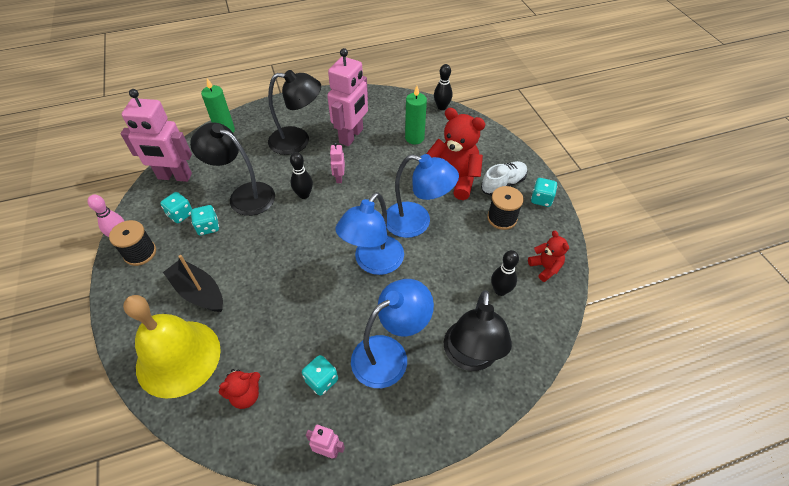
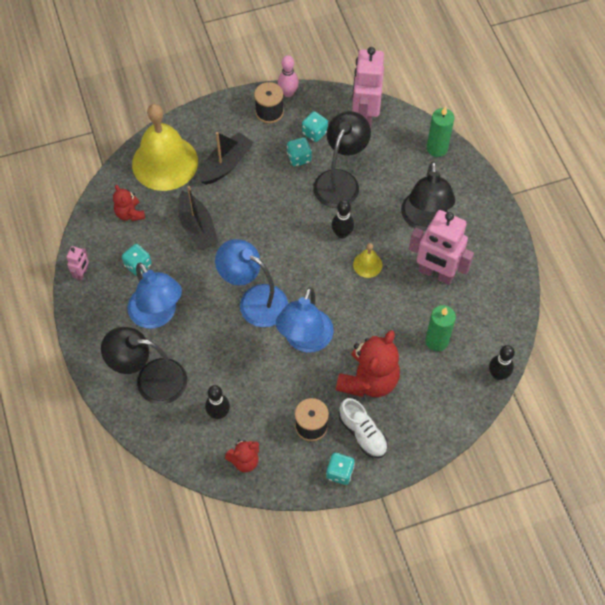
camera: 90 degrees right, 10 degrees up
pink robot [330,142,345,183] -> yellow bell [353,243,382,278]
none -> black boat [178,186,219,250]

